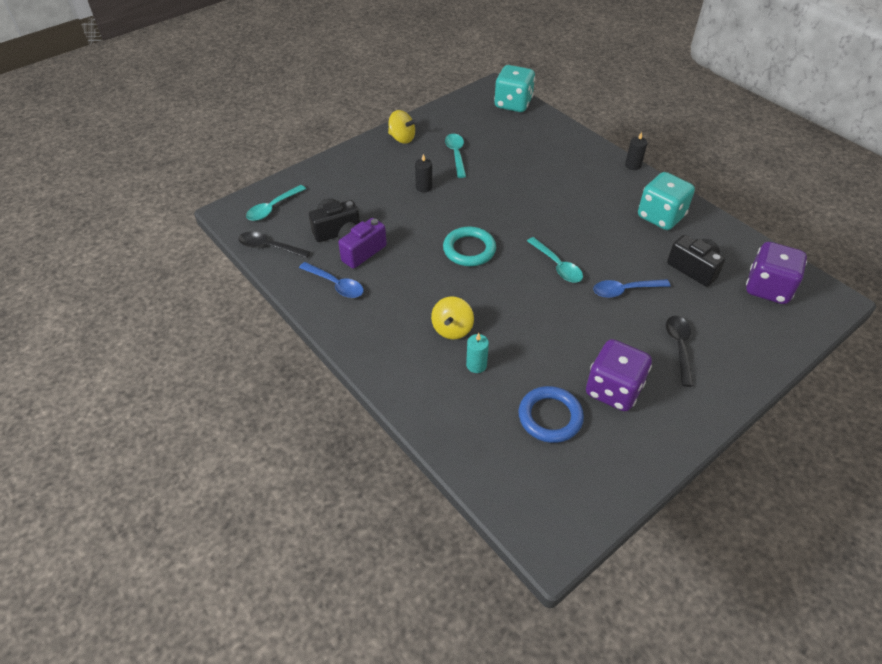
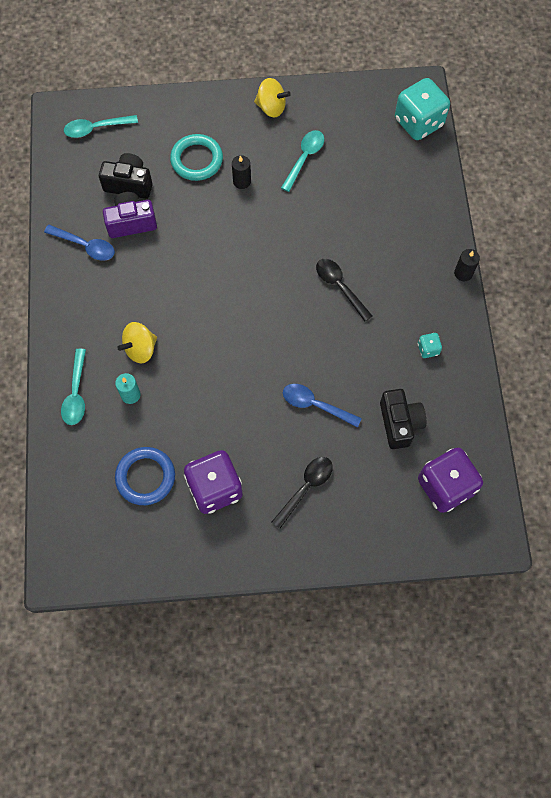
camera: 35 degrees right, 20 degrees up
black spoon [238,231,310,258] -> black spoon moved to [316,259,372,321]
blue spoon [299,262,364,298] -> blue spoon turned 45 degrees counterclockwise [44,225,115,261]
yellow spinning top [388,110,417,144] -> yellow spinning top turned 45 degrees counterclockwise [254,78,291,118]
turquoise ring [443,227,496,266] -> turquoise ring moved to [170,134,223,181]
turquoise spoon [527,237,583,283] -> turquoise spoon moved to [61,349,86,425]
turquoise dice [638,172,695,230] -> turquoise dice [418,333,442,358], size x0.44

